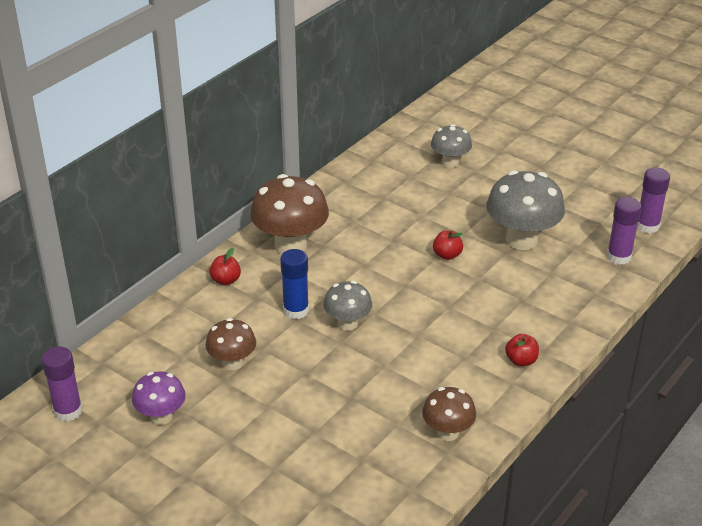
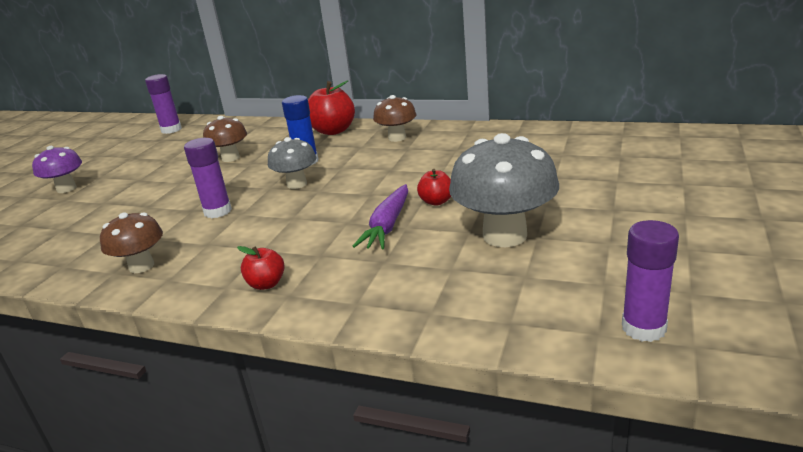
camera: 75 degrees right, 10 degrees down
purple mushroom [132,371,186,425] -> purple mushroom moved to [32,146,82,193]
red apple [209,248,241,286] -> red apple [308,80,355,135], size x1.81
brown mushroom [250,174,329,254] -> brown mushroom [373,95,417,142], size x0.58
grey mushroom [431,124,472,168] -> none
purple glue stick [607,197,642,265] -> purple glue stick moved to [184,138,232,218]
none -> purple carrot [352,184,408,249]

